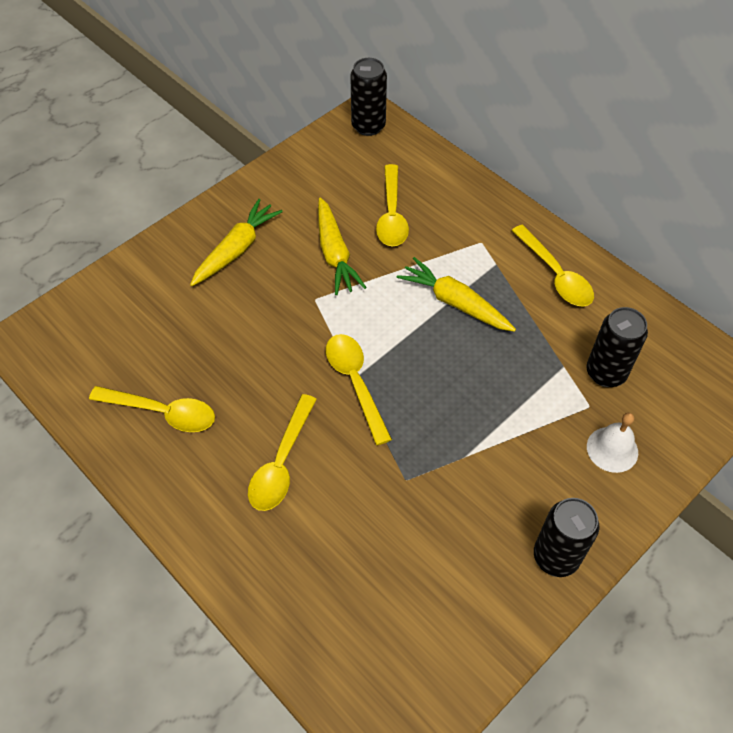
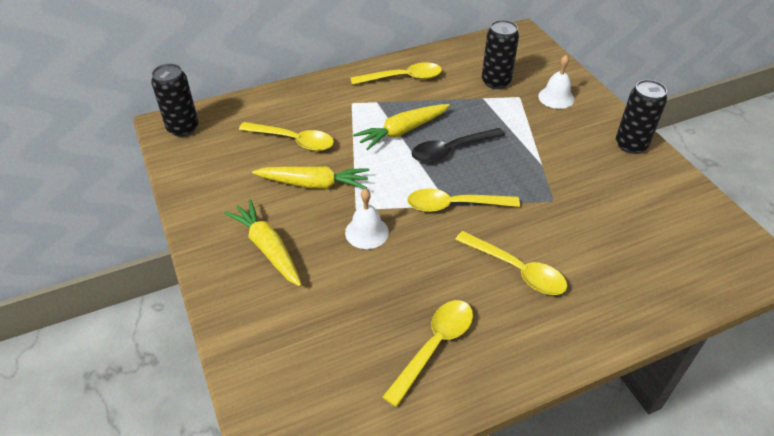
camera: 70 degrees left, 10 degrees down
none -> white bell [345,189,389,249]
none -> black spoon [412,128,505,163]

